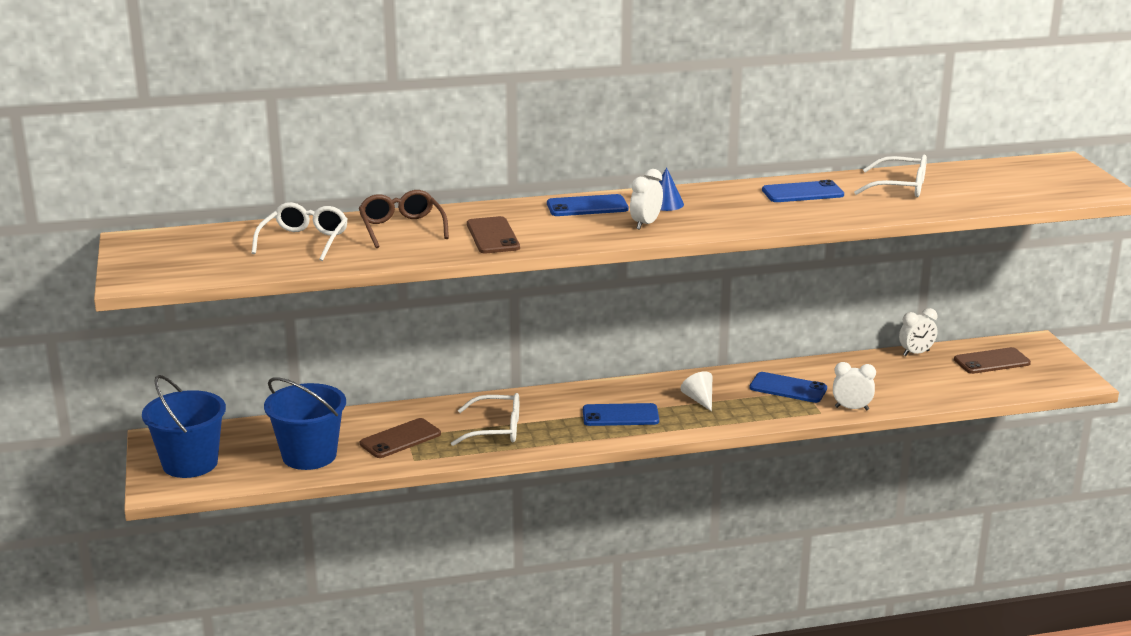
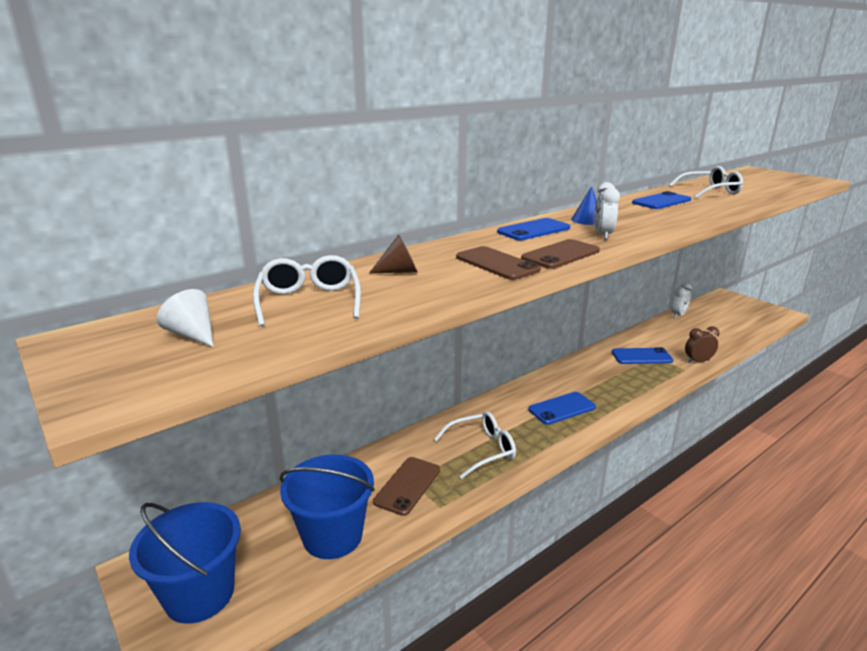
camera: 25 degrees left, 0 degrees up
brown glasses [359,190,449,248] -> brown cone [369,235,418,273]
white cone [680,371,712,412] -> white cone moved to [157,289,213,347]
white clock [833,362,876,410] -> brown clock [685,326,720,363]
brown phone [954,347,1031,374] -> brown phone moved to [521,239,600,269]

